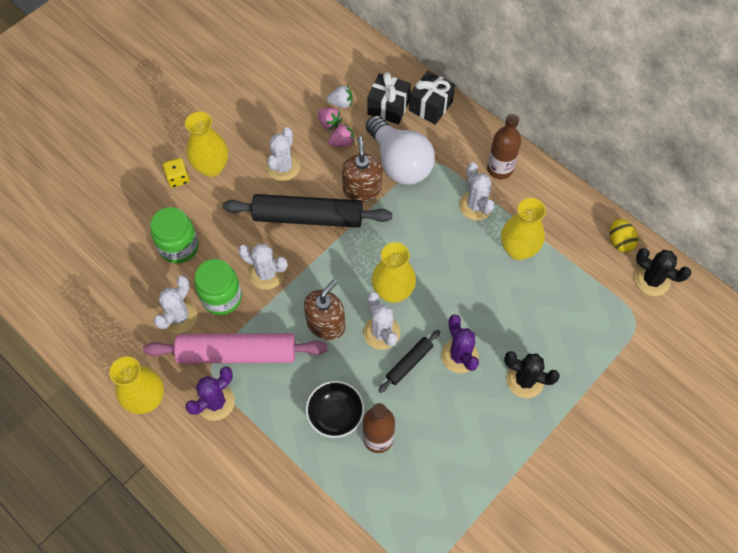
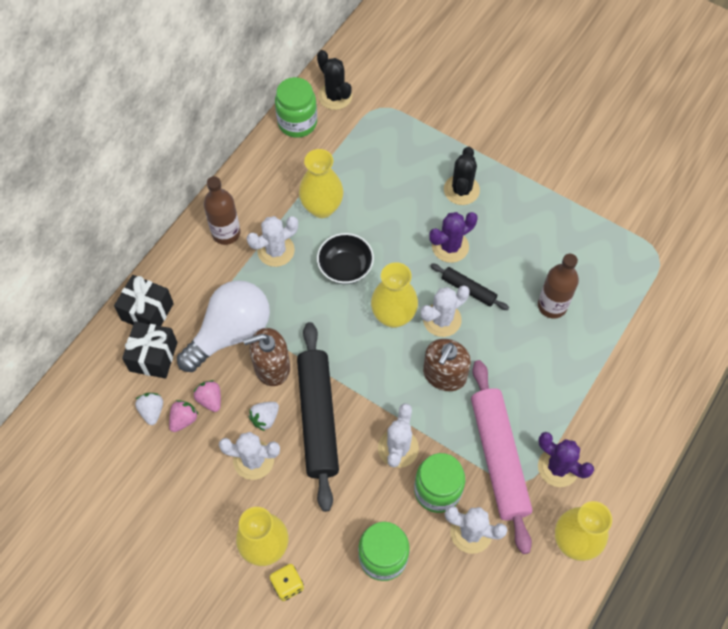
camera: 100 degrees left, 0 degrees up
brown soap dispenser [304,280,345,340] -> brown soap dispenser turned 90 degrees counterclockwise [423,339,471,391]
black bowl [306,381,364,438] -> black bowl moved to [317,233,374,284]
yellow egg [610,219,639,252] -> green jar [275,77,317,138]
black cactus [634,248,691,296] -> black cactus turned 60 degrees counterclockwise [317,50,352,110]
none -> white strawberry [249,402,279,431]

